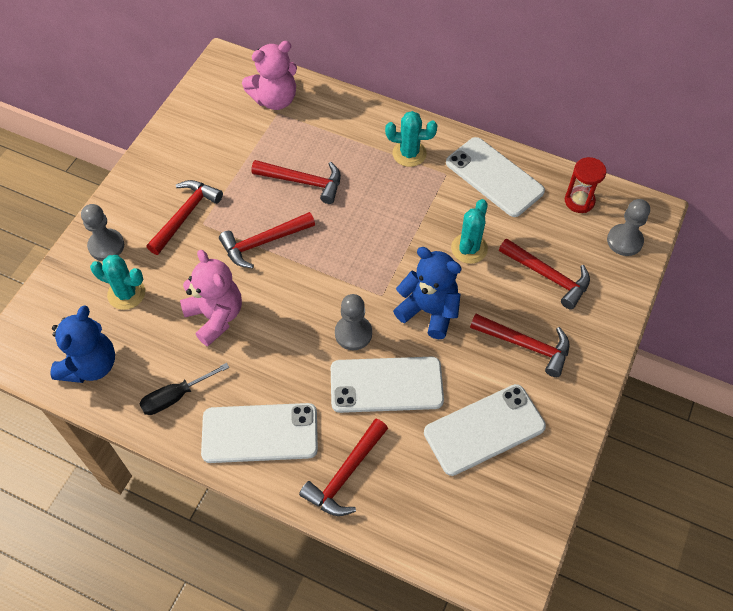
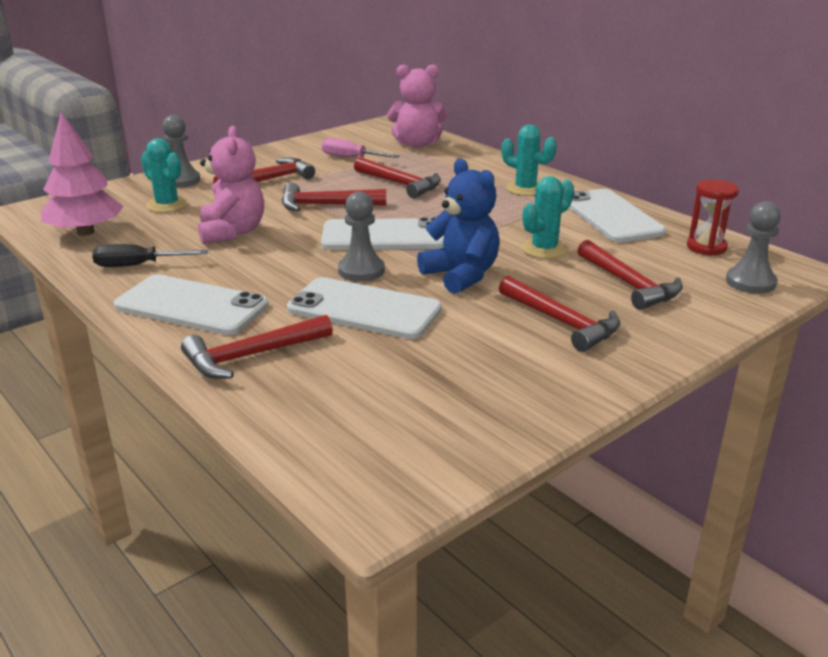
camera: 25 degrees right, 30 degrees down
blue teddy bear [51,306,115,383] -> pink tree [41,112,124,236]
white phone [424,384,546,476] -> white phone moved to [321,217,444,250]
none -> pink screwdriver [322,138,400,158]

